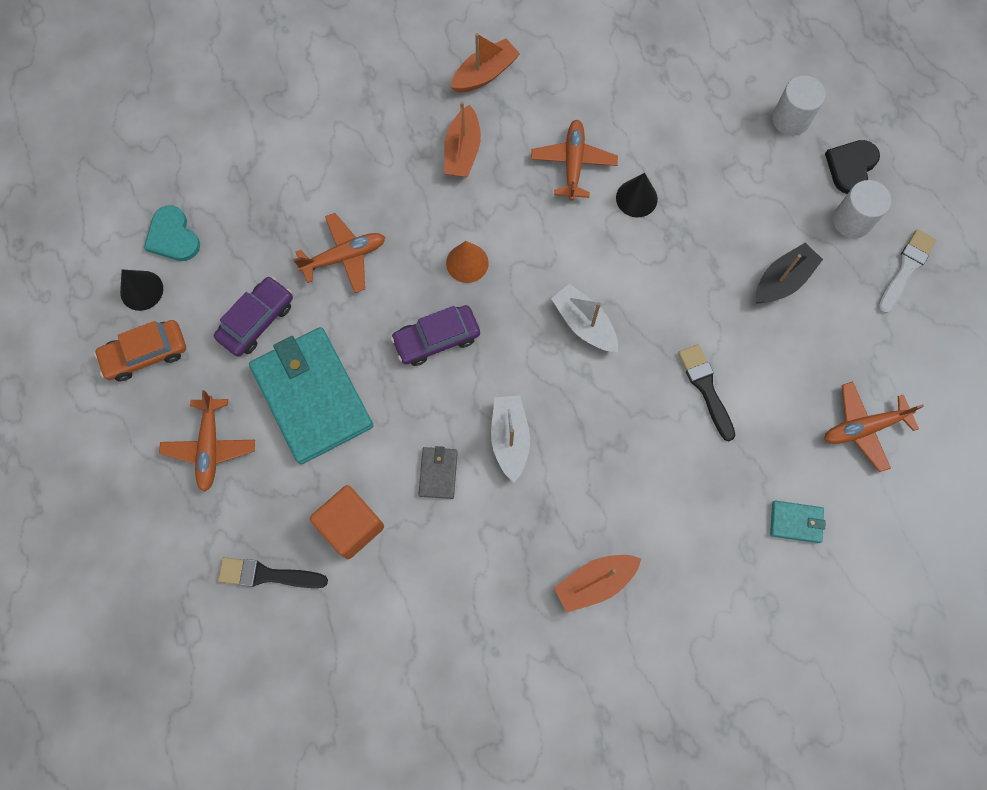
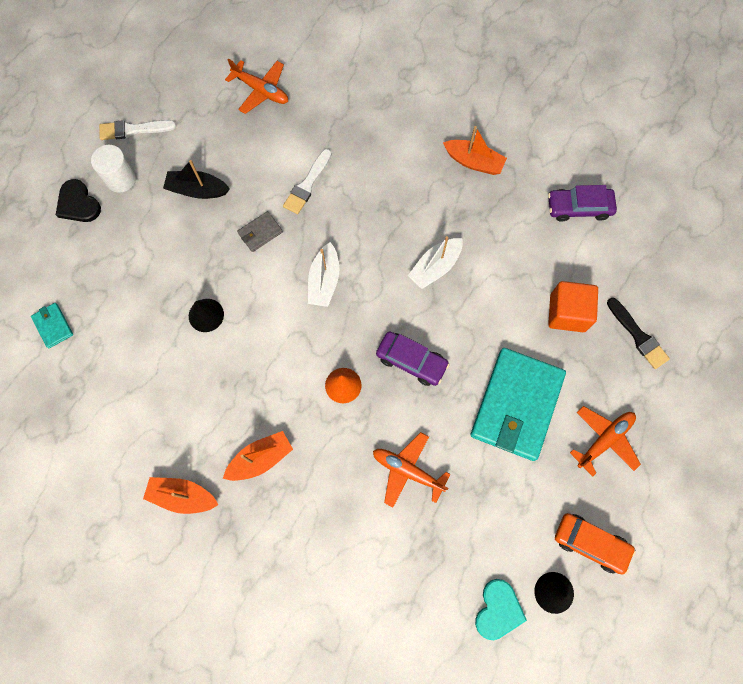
camera: 130 degrees left, 0 degrees up
purple car [214,276,293,357] -> purple car moved to [548,185,617,222]
grey wallet [419,446,458,499] -> grey wallet moved to [237,211,283,252]
orange plane [531,120,618,201] -> none
black brush [678,344,735,441] -> white brush [283,149,332,214]
turquoise wallet [770,501,826,543] -> turquoise wallet moved to [31,303,73,348]
white cylinder [772,75,826,136] -> none
black heart [825,140,880,194] -> black heart turned 60 degrees clockwise [56,179,101,222]

